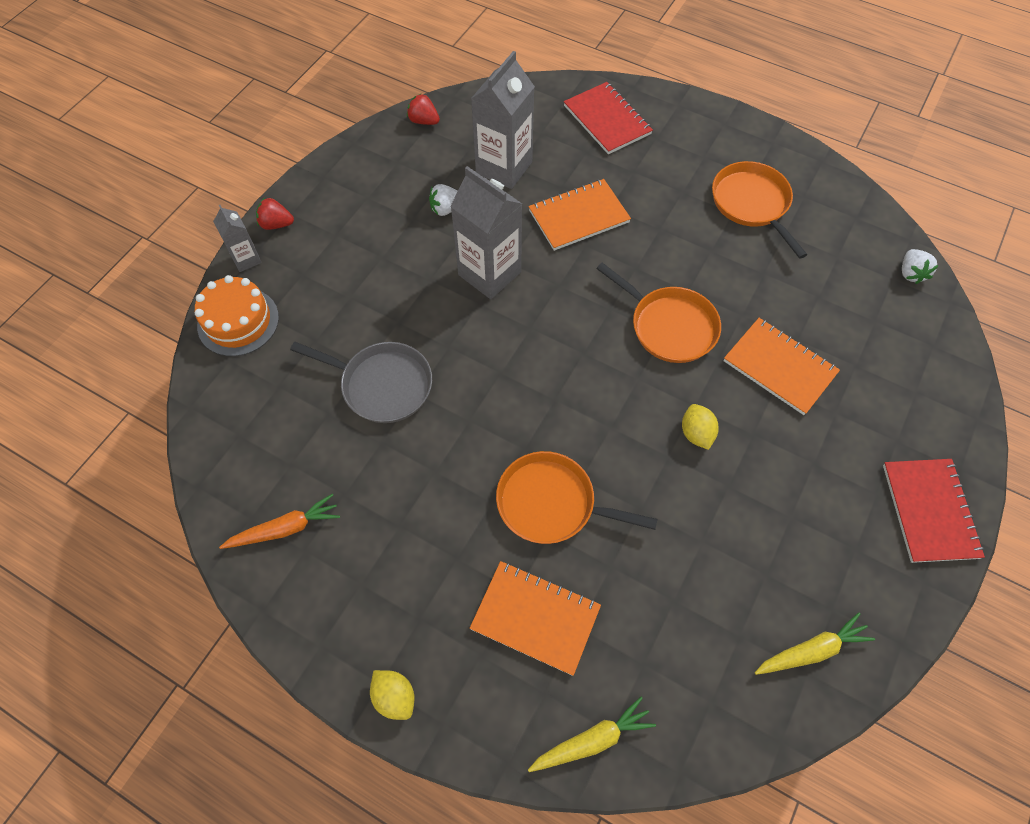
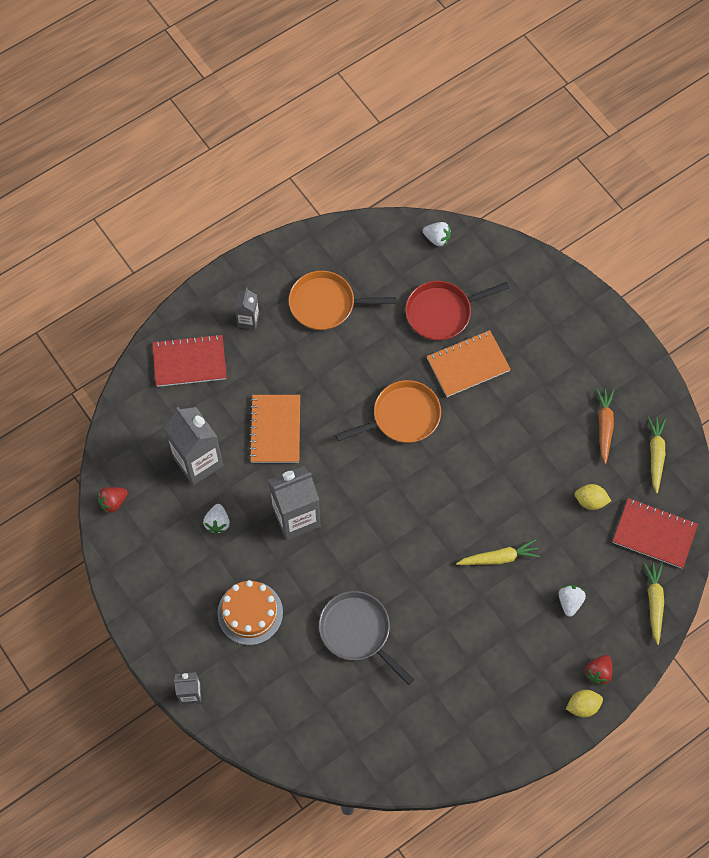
camera: 65 degrees left, 5 degrees up
orange cake [195,275,279,356] -> orange cake moved to [217,580,283,645]
orange carrot [219,494,340,549] -> orange carrot moved to [596,388,615,464]
red strawberry [256,198,294,230] -> red strawberry moved to [585,655,612,686]
grey pan [290,342,432,423] -> grey pan turned 90 degrees counterclockwise [319,591,414,685]
orange notebook [470,561,601,676] -> white strawberry [559,585,586,617]
orange pan [496,451,658,544] -> yellow carrot [456,539,540,565]
yellow lemon [682,404,719,450] -> yellow lemon moved to [575,484,611,510]
red notebook [883,459,985,563] -> red notebook moved to [612,498,698,569]
none -> grey carton [235,288,259,330]
none -> red pan [405,281,509,341]

